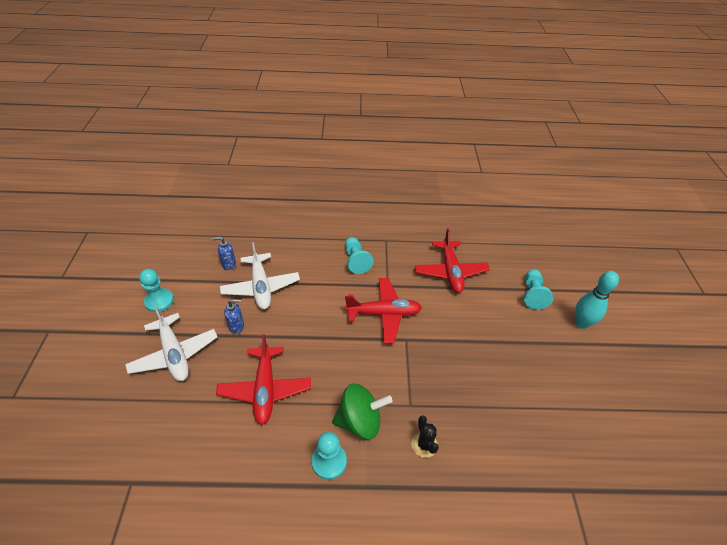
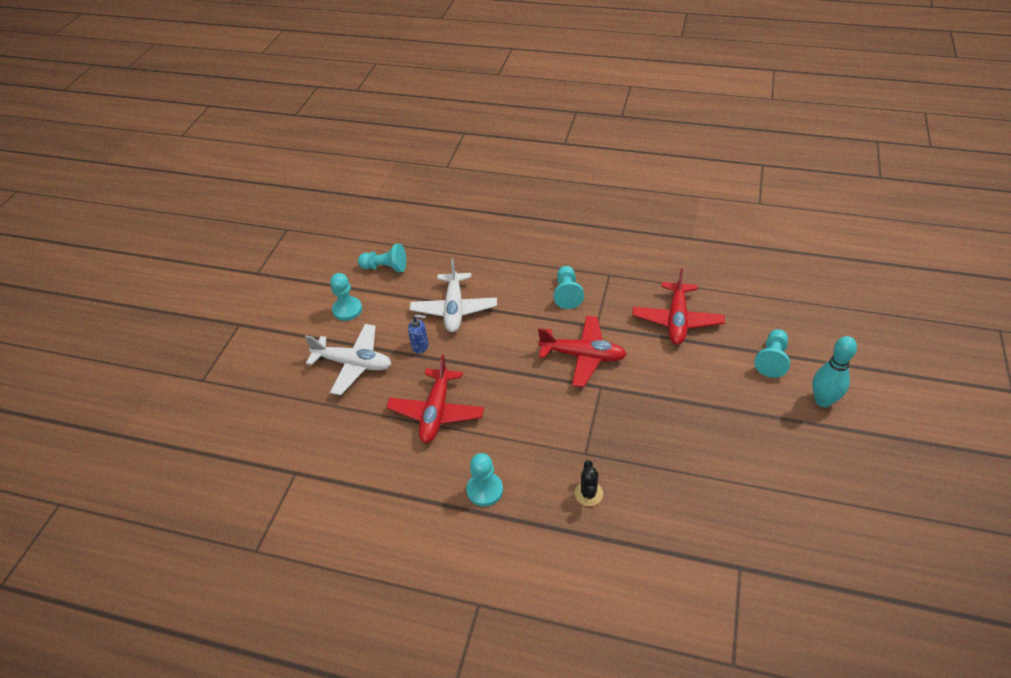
camera: 20 degrees right, 0 degrees up
white plane [125,306,217,381] -> white plane turned 60 degrees counterclockwise [305,324,391,395]
blue soap dispenser [212,237,236,270] -> none
green spinning top [332,383,393,440] -> none
none -> turquoise pawn [358,244,406,273]

